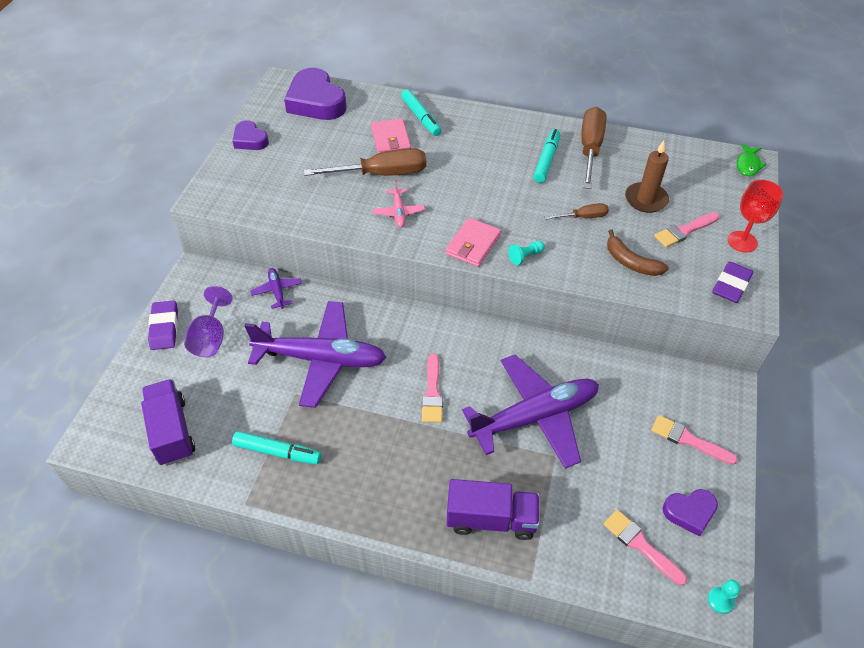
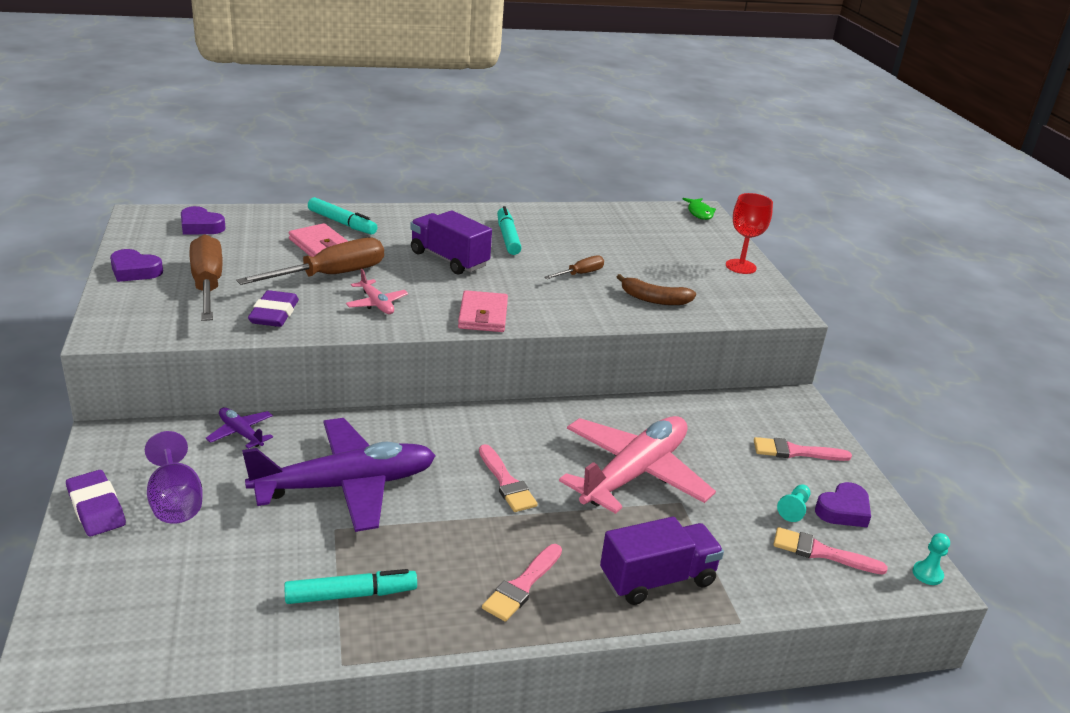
camera: 30 degrees left, 20 degrees down
purple truck [141,379,195,466] -> purple truck moved to [410,210,492,275]
purple heart [284,68,347,120] -> purple heart [181,206,226,234], size x0.55
purple plane [462,355,599,469] -> pink plane [559,416,716,514]
turquoise pawn [508,241,545,265] -> turquoise pawn moved to [777,484,810,522]
brown screwdriver [581,107,606,189] -> brown screwdriver moved to [190,234,223,321]
brown candle [625,141,669,213] -> none
pink brush [654,212,719,247] -> pink brush moved to [482,544,562,621]
purple eraser [712,262,753,303] -> purple eraser moved to [248,290,299,327]

